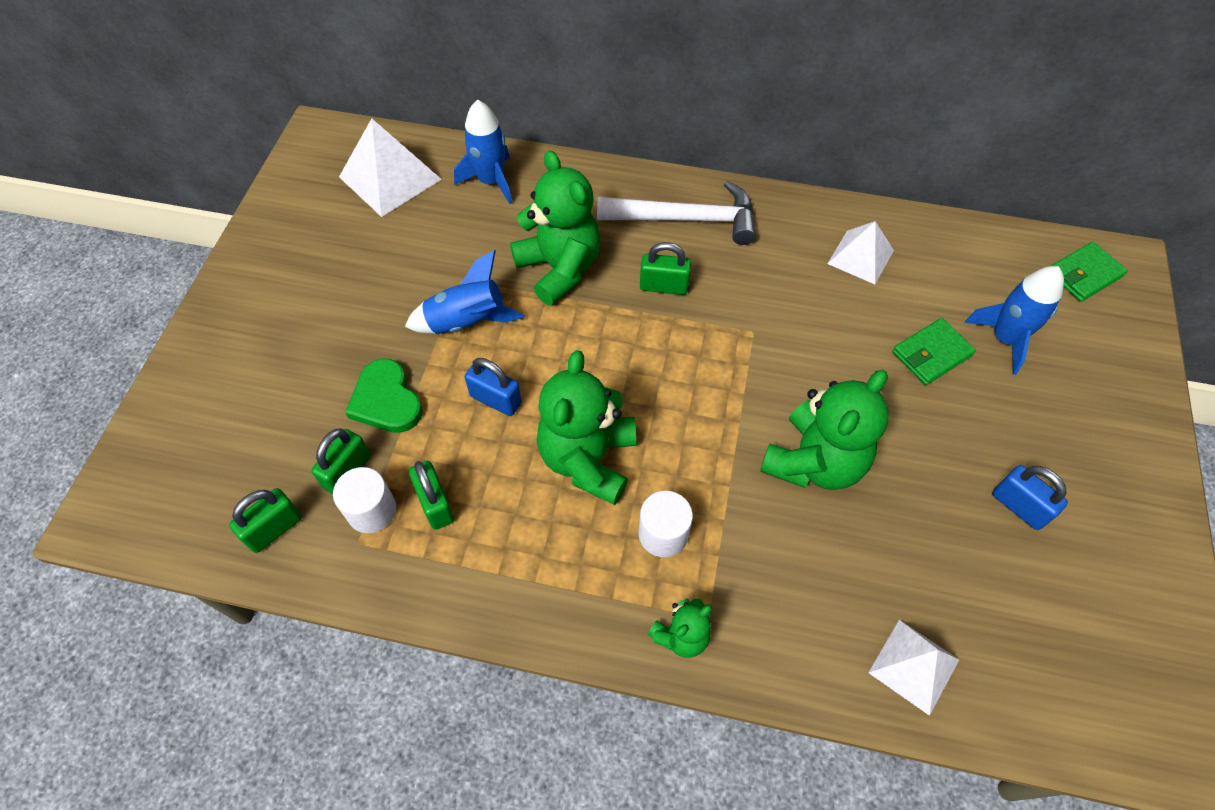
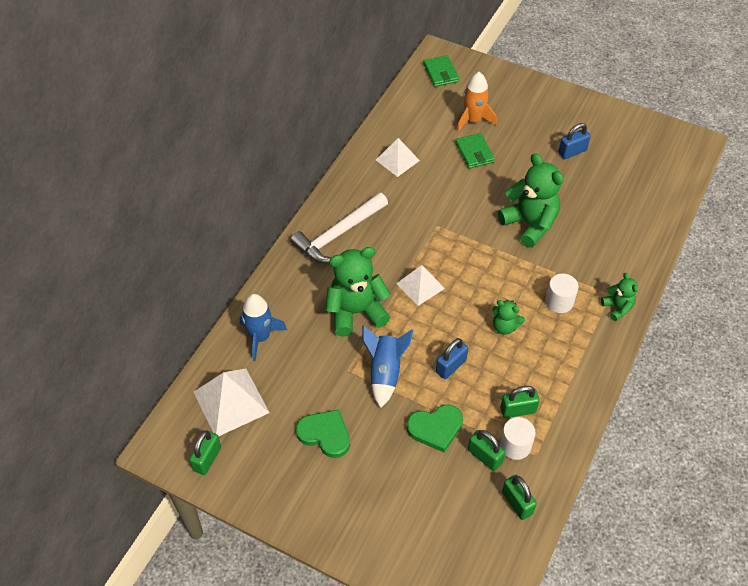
camera: 75 degrees left, 5 degrees down
green teddy bear [537,350,636,505] -> green teddy bear [492,300,525,335], size x0.52
white hammer [597,181,756,245] -> white hammer turned 150 degrees counterclockwise [290,192,388,264]
green padlock [640,242,691,295] -> green padlock moved to [189,430,221,475]
white pyramid [868,620,959,716] -> white pyramid moved to [396,265,445,306]
blue rocket [964,266,1064,375] -> orange rocket [457,72,497,132]
none -> green heart [296,409,350,458]

